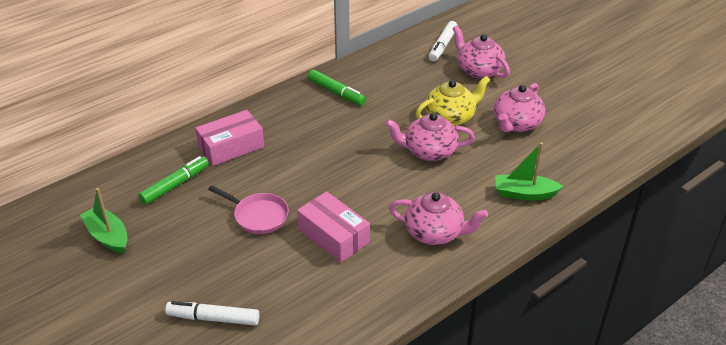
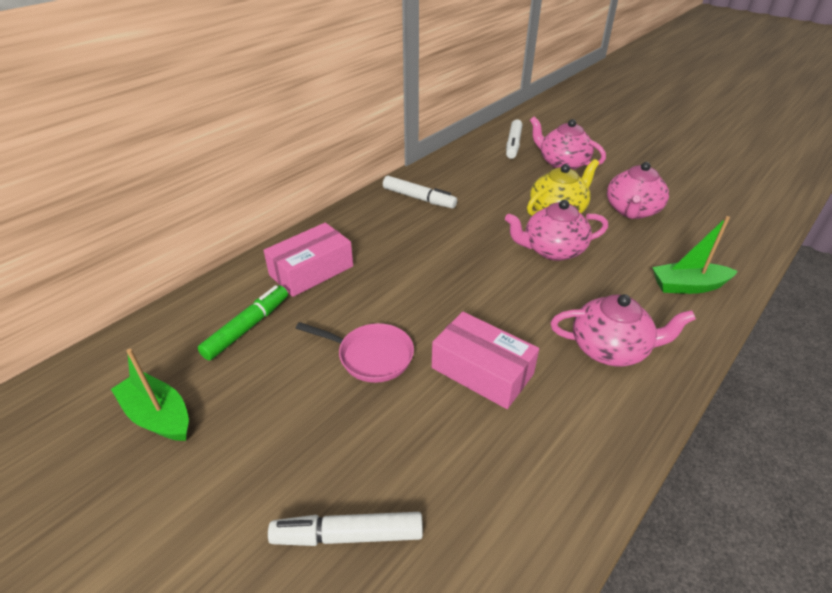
camera: 10 degrees left, 0 degrees up
green marker [308,70,366,105] -> white marker [383,176,457,209]

